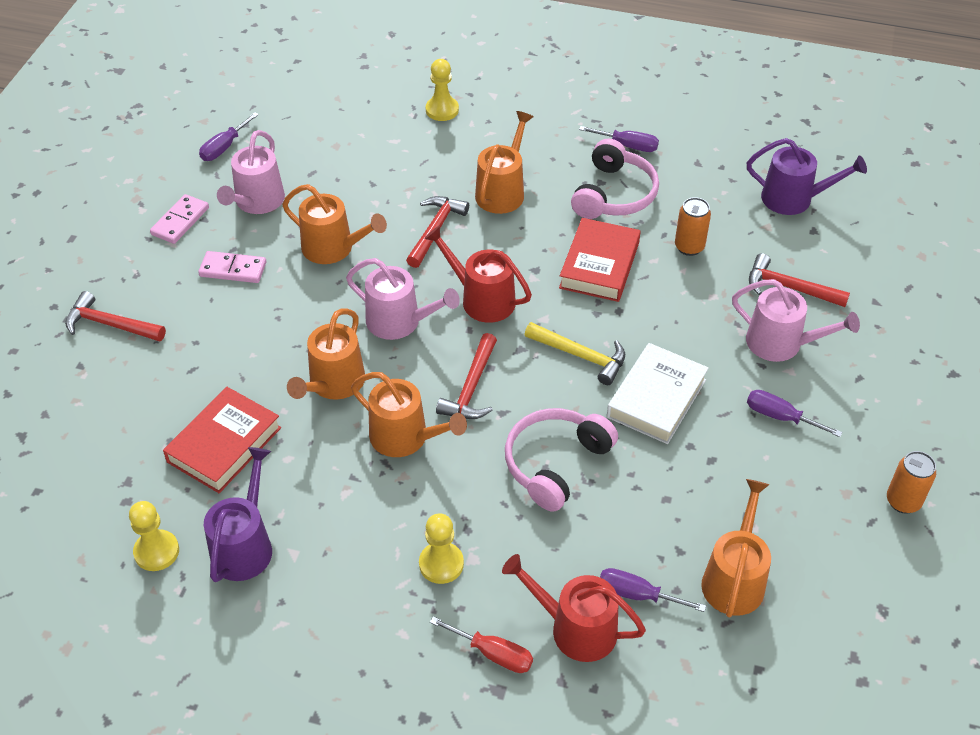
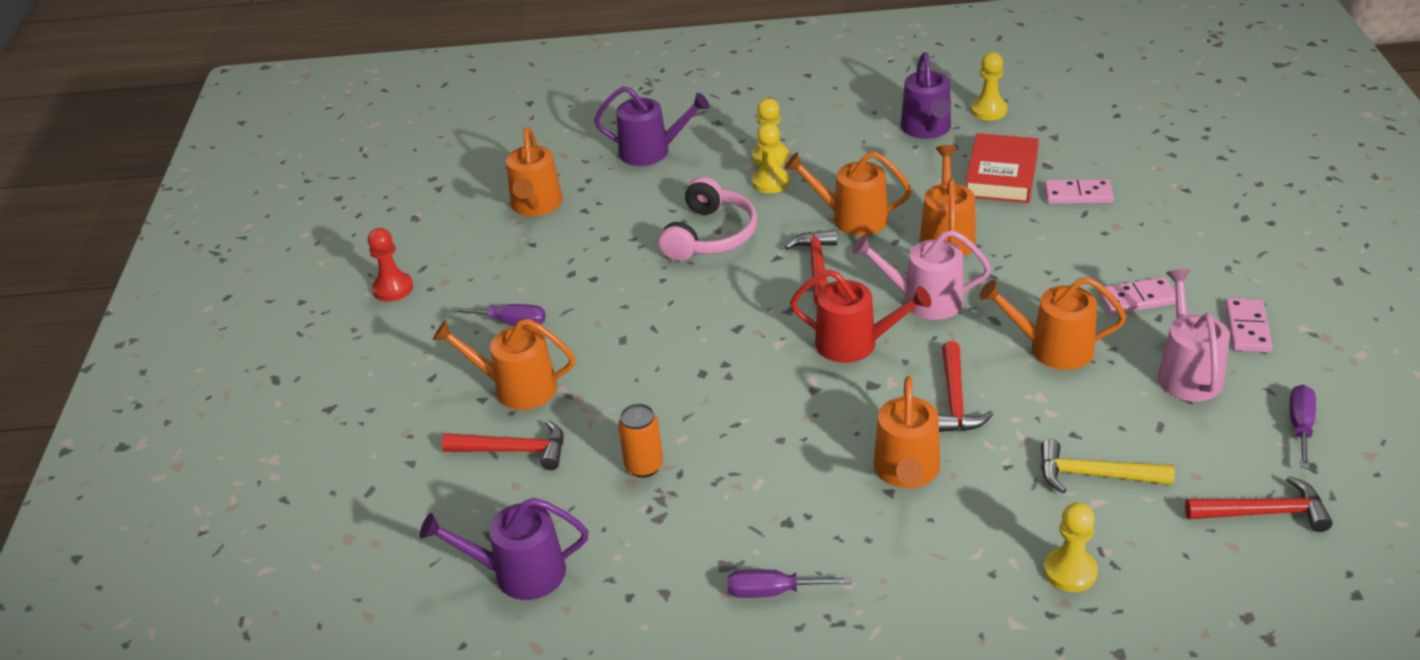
camera: 165 degrees right, 10 degrees down
red hammer [65,291,166,342] -> red hammer moved to [1185,476,1333,532]
red screwdriver [430,616,533,673] -> none
red watering can [502,554,646,662] -> purple watering can [594,86,709,166]
yellow hammer [524,322,625,385] -> yellow hammer moved to [1041,439,1175,493]
red book [559,218,641,302] -> none
pink headphones [571,139,659,219] -> none
purple screwdriver [600,568,706,612] -> none
white book [607,343,709,444] -> none
pink watering can [732,279,860,362] -> orange watering can [433,319,575,410]
orange can [887,451,936,514] -> red pawn [368,228,413,302]
none -> yellow pawn [752,123,789,193]
none -> pink domino [1044,179,1114,204]

